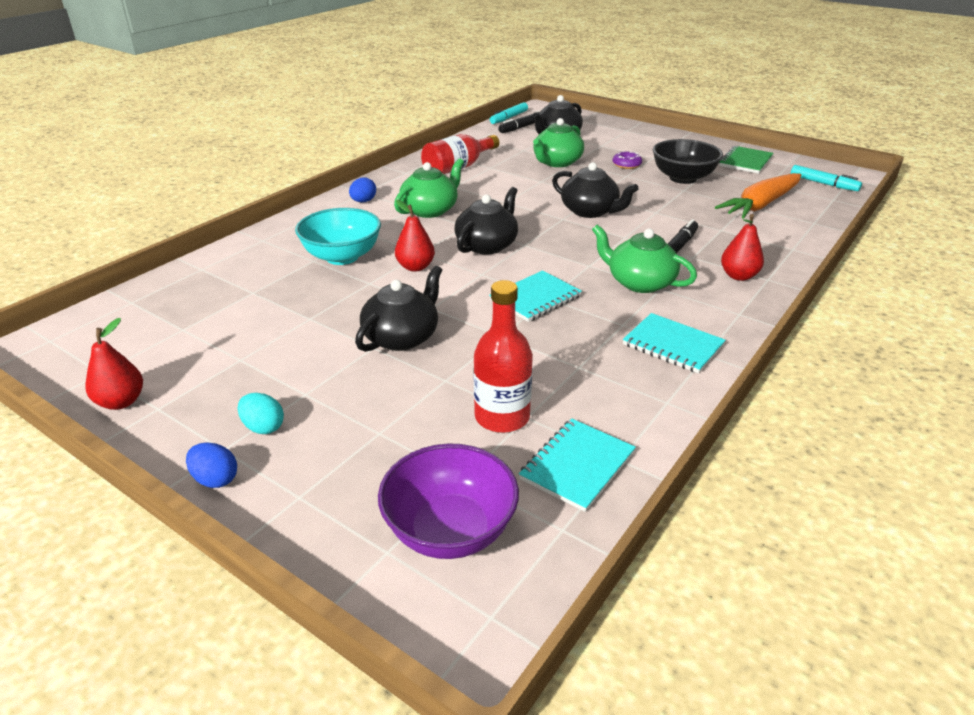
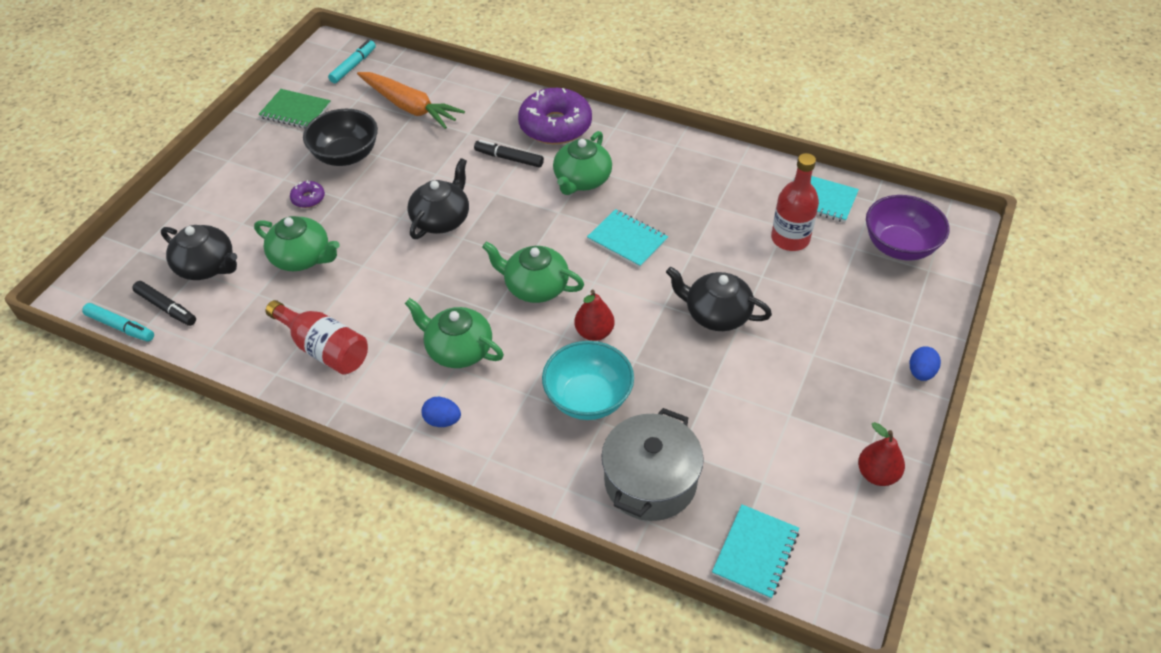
camera: 100 degrees left, 15 degrees up
turquoise egg [238,393,284,434] -> none
black teapot [454,187,518,254] -> green teapot [482,241,584,303]
turquoise notebook [623,313,726,374] -> turquoise notebook moved to [712,504,799,600]
red pear [721,214,764,281] -> purple donut [518,88,592,144]
none -> grey pot [602,408,704,521]

